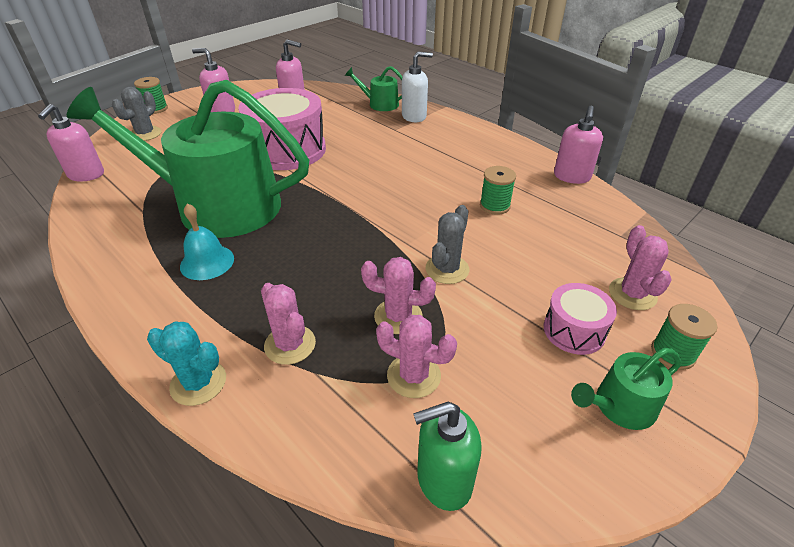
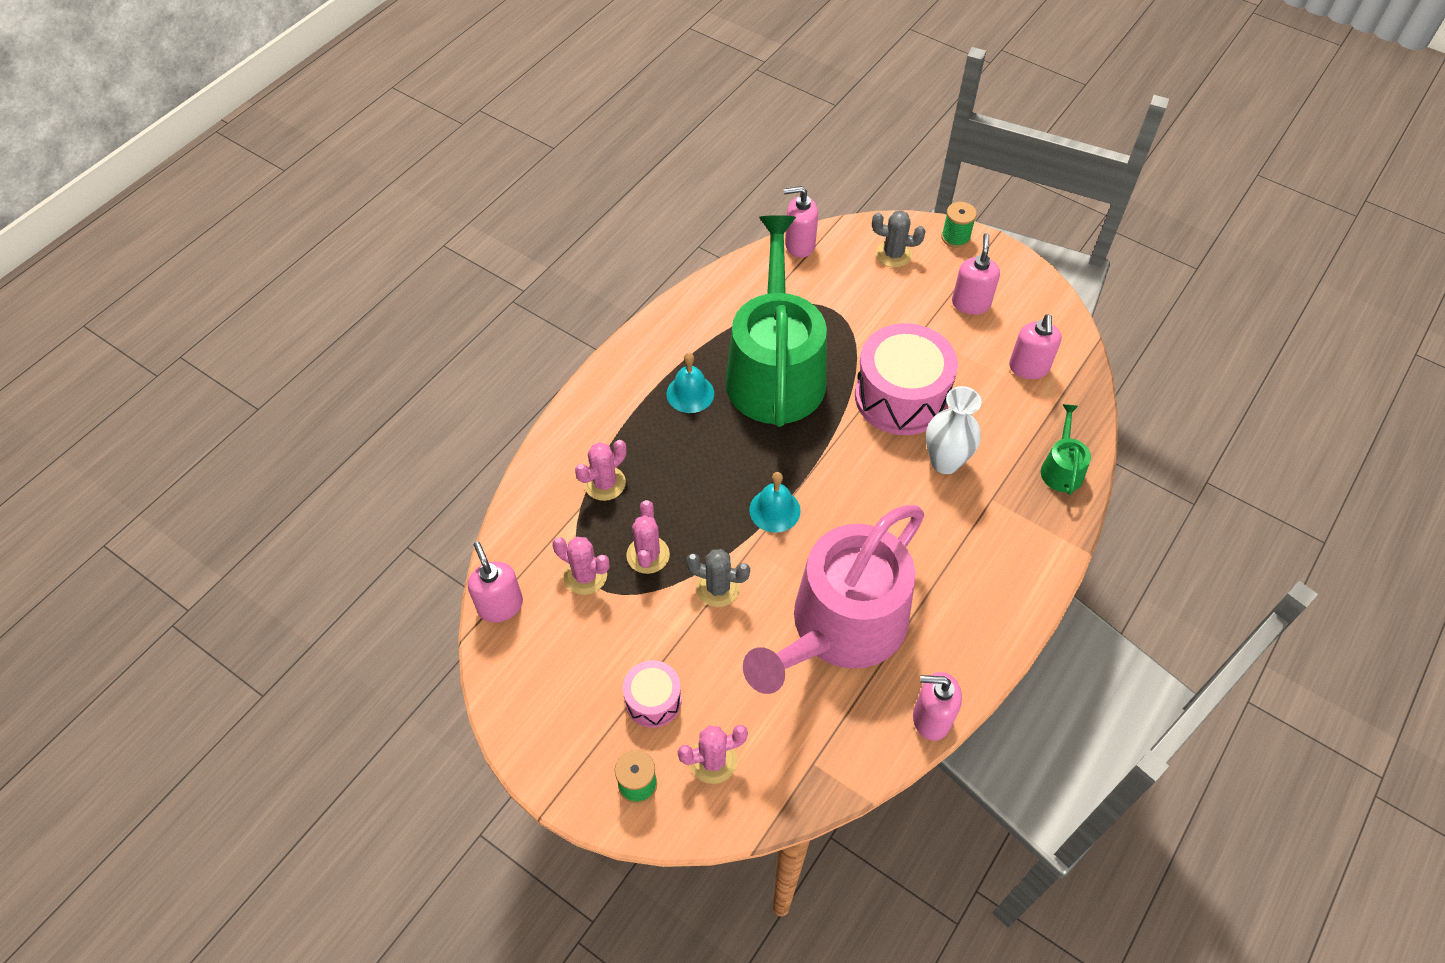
camera: 80 degrees right, 15 degrees up
turquoise cactus [147,322,226,406] -> none
pink cactus [376,315,457,398] -> pink cactus turned 75 degrees counterclockwise [552,537,609,595]
white soap dispenser [402,52,433,122] -> none
green soap dispenser [413,402,482,511] -> pink soap dispenser [468,542,523,622]
green spool [480,166,516,215] -> pink watering can [743,505,924,694]
green watering can [571,348,681,430] -> none
none -> turquoise bell [749,472,801,533]
none -> white vase [926,386,981,474]

